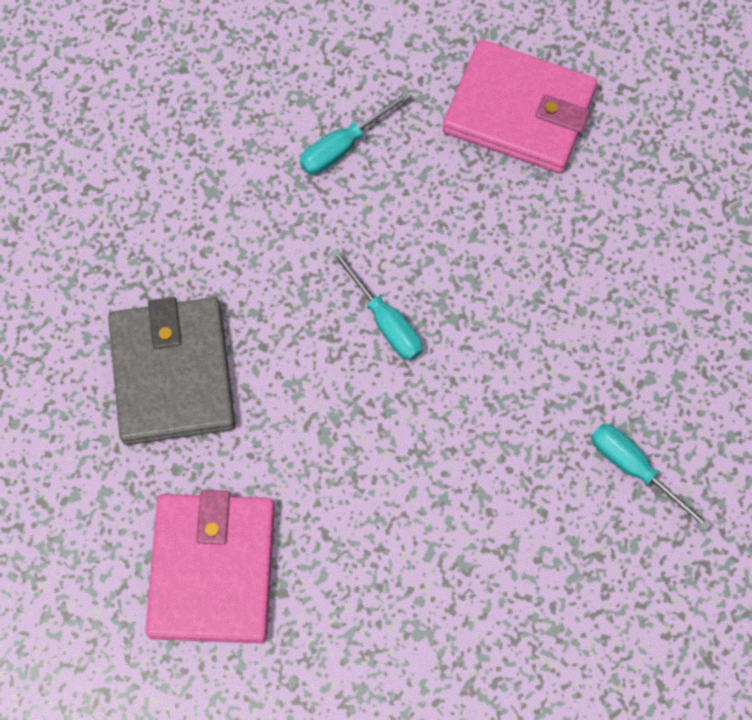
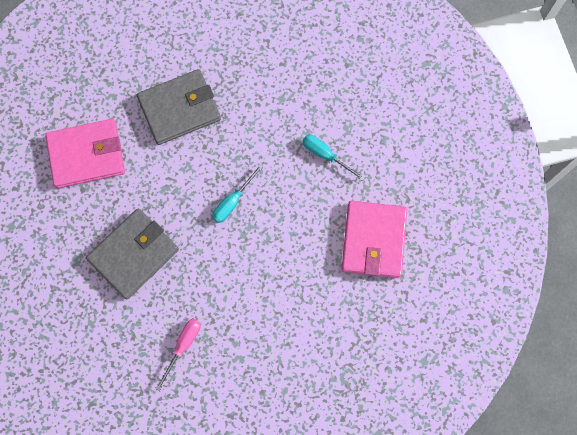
camera: 75 degrees right, 5 degrees up
turquoise screwdriver [591,424,712,531] -> pink screwdriver [155,319,201,391]
none -> grey wallet [86,209,179,300]

